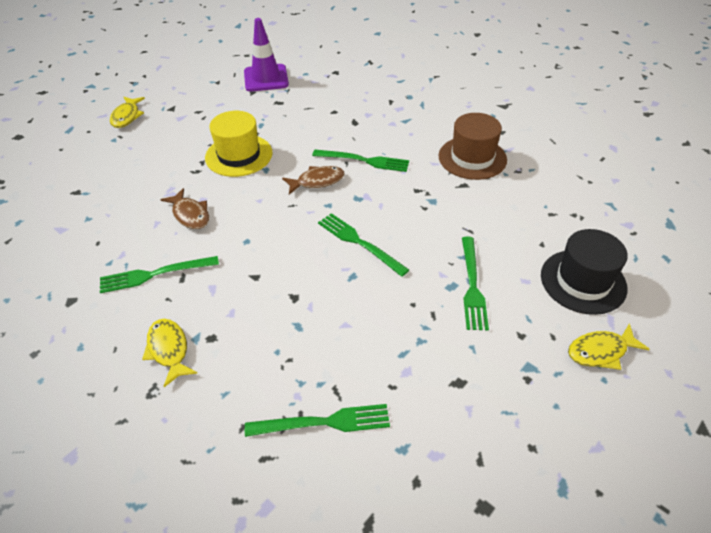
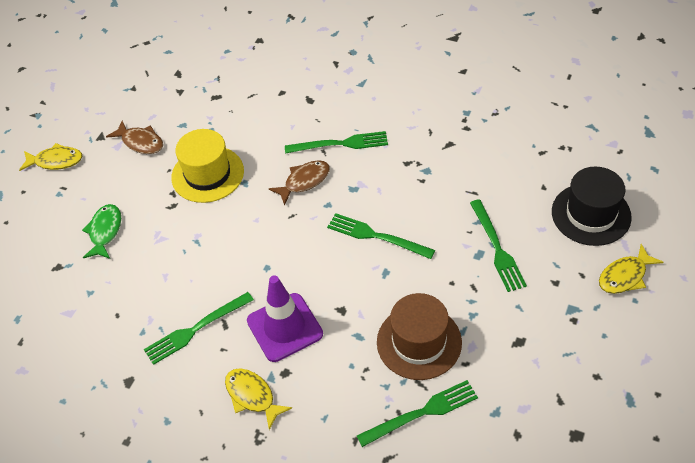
camera: 15 degrees left, 5 degrees up
yellow fish [110,97,145,128] -> yellow fish turned 75 degrees counterclockwise [19,143,82,171]
brown fish [160,188,209,229] -> brown fish moved to [106,121,163,154]
purple traffic cone [244,18,289,92] -> purple traffic cone moved to [247,275,323,362]
brown hat [439,113,507,180] -> brown hat moved to [377,293,462,380]
none -> green fish [82,204,121,259]

